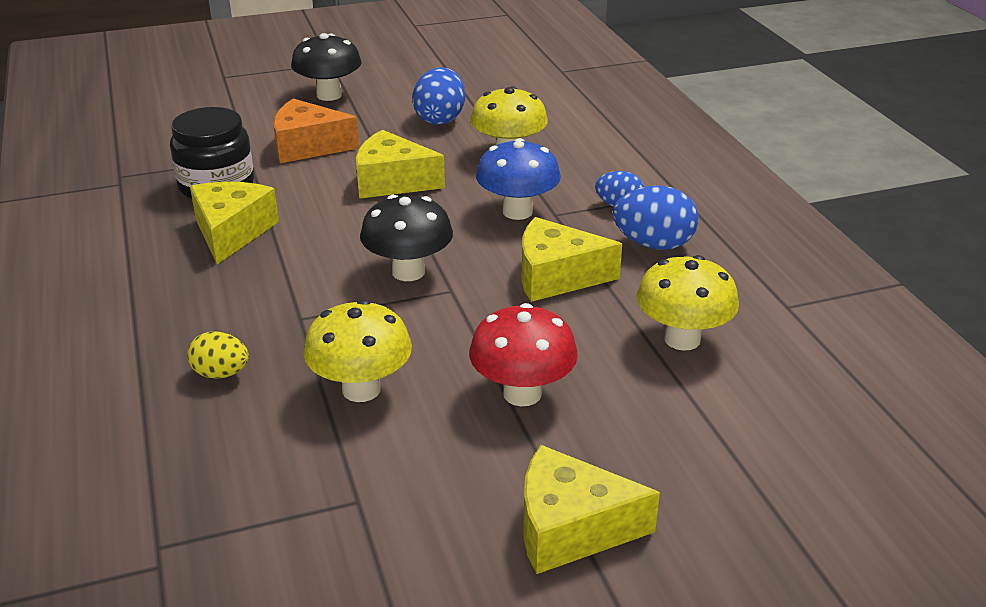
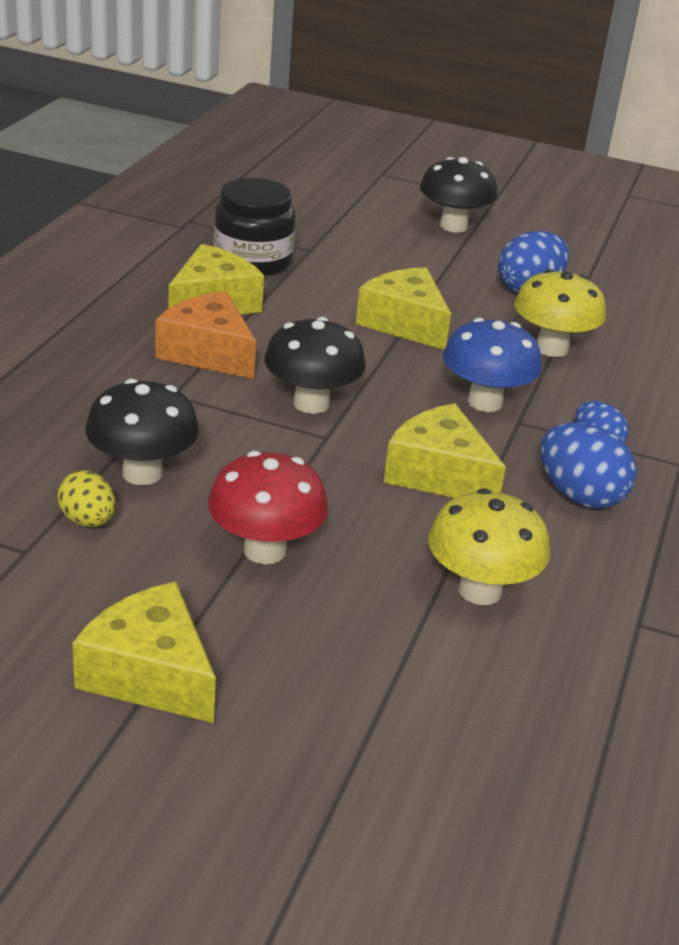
camera: 35 degrees right, 0 degrees up
yellow egg [187,331,249,379] -> yellow egg moved to [57,471,116,527]
orange cheese [273,99,359,163] -> orange cheese moved to [155,291,256,379]
yellow mushroom [303,300,412,402] -> black mushroom [85,379,199,485]

